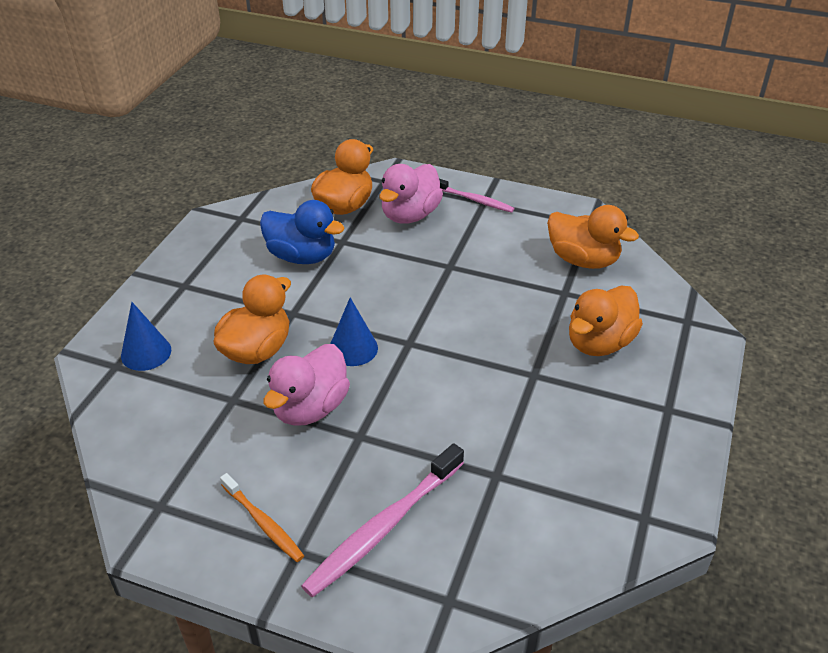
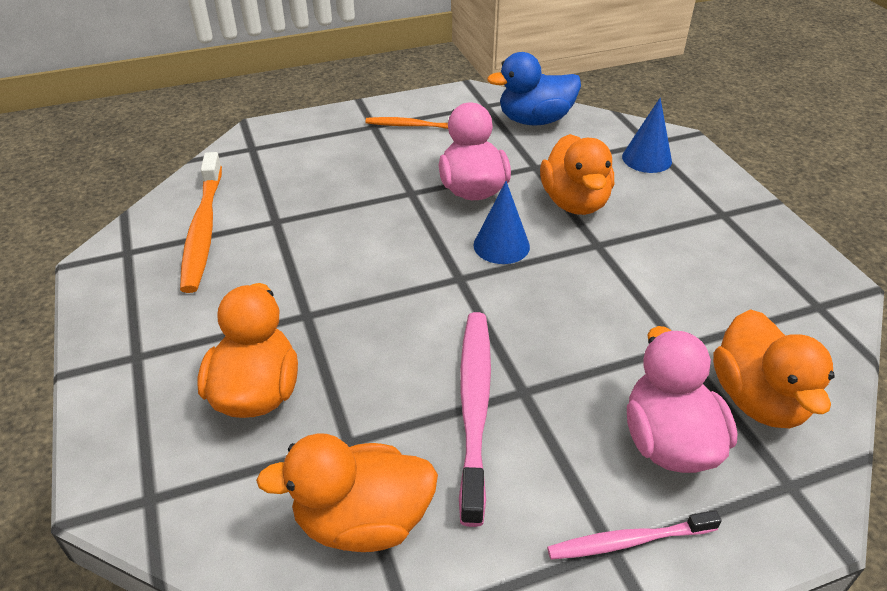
camera: 140 degrees right, 0 degrees up
blue duck [260,200,345,264] -> blue duck moved to [487,52,581,126]
pink toothbrush [301,443,464,598] -> pink toothbrush moved to [459,312,491,527]
none -> orange toothbrush [180,152,222,293]

